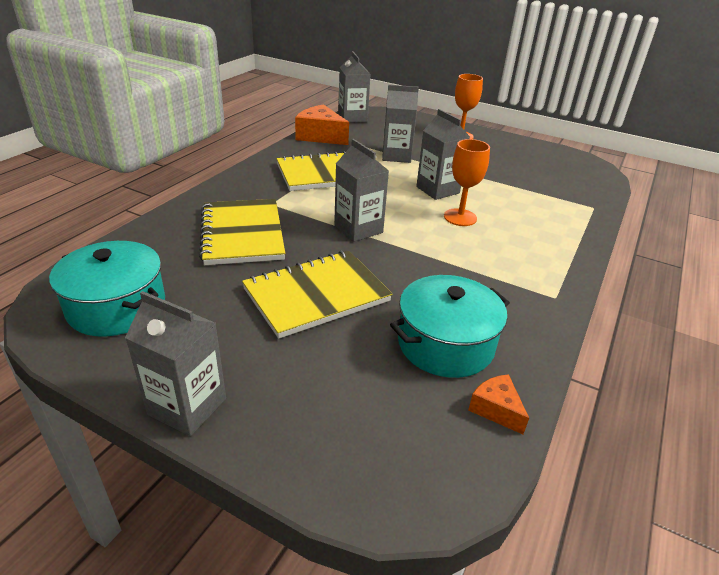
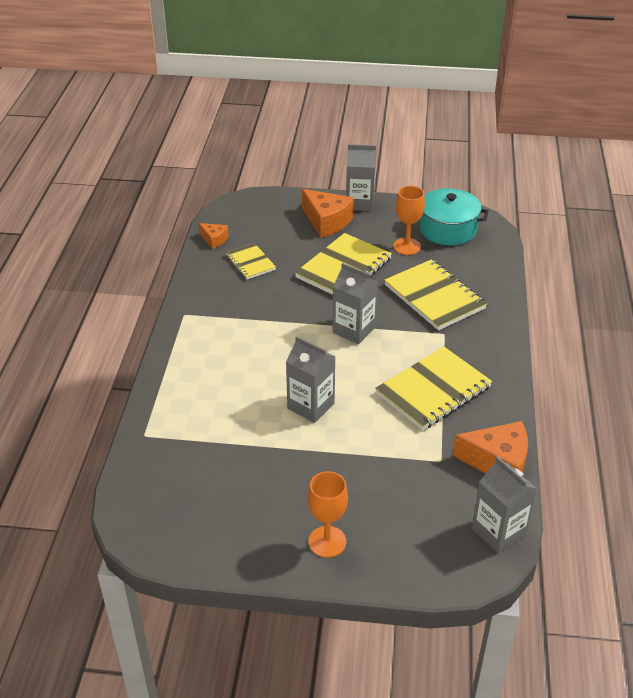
camera: 160 degrees right, 5 degrees up
grey carton [382,85,419,163] -> none
turquoise pot [390,275,510,378] -> yellow notebook [226,243,276,279]
orange goblet [444,139,490,226] -> orange goblet moved to [393,186,425,255]
none -> orange cheese [302,189,354,238]

